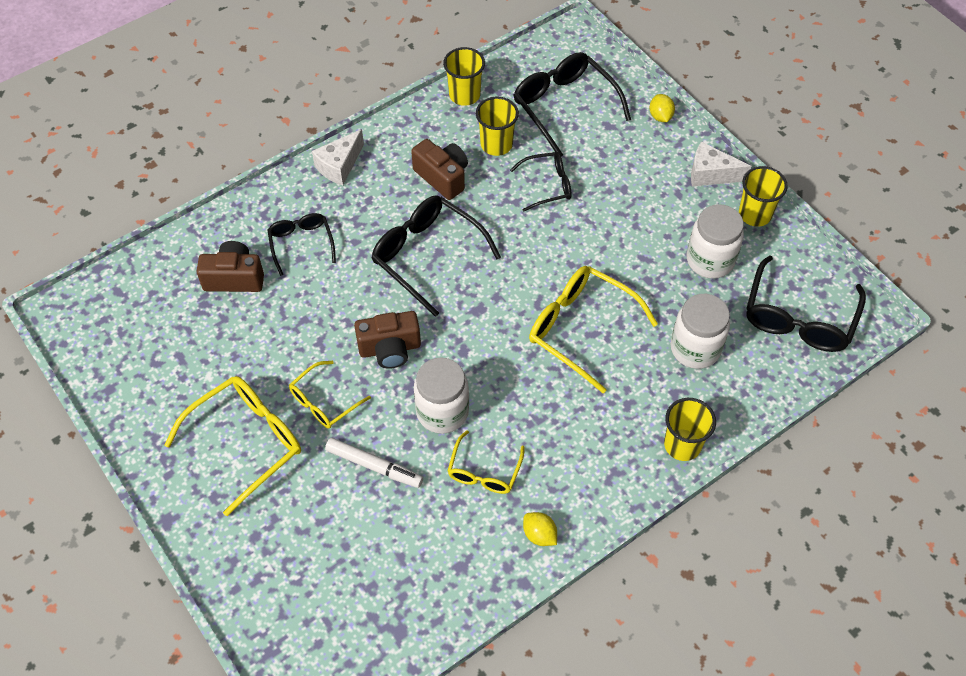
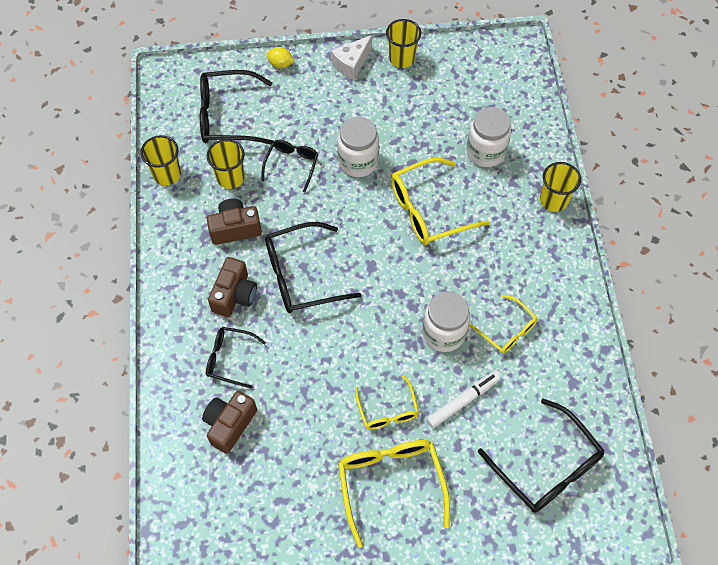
camera: 60 degrees left, 5 degrees up
white cheese [312,129,364,185] -> none
brown camera [354,311,421,369] -> brown camera moved to [208,257,257,317]
yellow lemon [523,512,557,546] -> none
white jar [687,204,744,279] -> white jar moved to [337,117,379,177]
black glasses [746,255,866,352] -> black glasses moved to [478,399,605,513]

